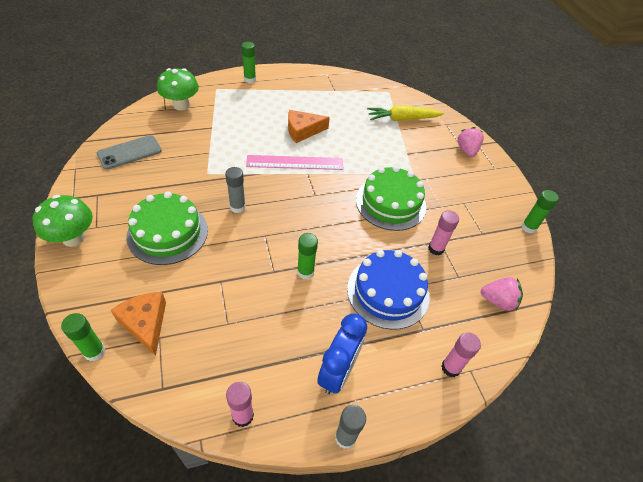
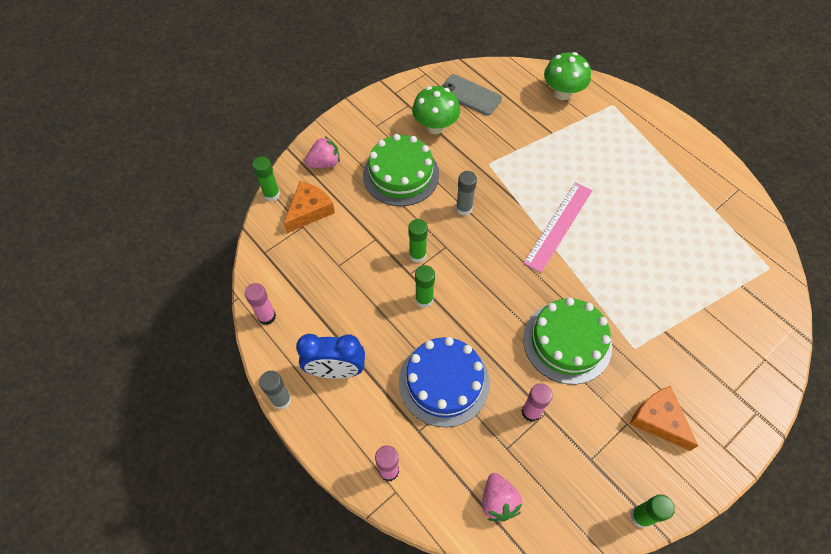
camera: 70 degrees right, 10 degrees up
green mushroom [33,195,93,247] -> green mushroom moved to [412,86,460,134]
green glue stick [242,42,256,83] -> green glue stick moved to [408,219,428,263]
pink ruler [246,155,343,170] -> pink ruler turned 60 degrees clockwise [523,182,592,273]
orange cheese [288,110,330,143] -> orange cheese moved to [630,386,698,451]
yellow carrot [367,105,444,121] -> none
pink strawberry [457,127,484,157] -> pink strawberry moved to [304,136,340,168]

